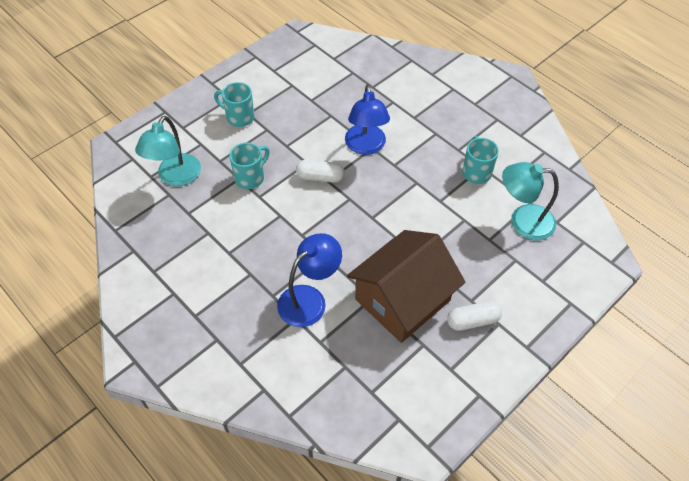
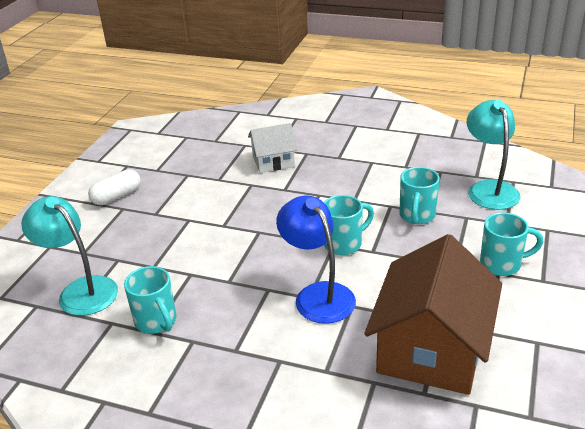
camera: 155 degrees right, 20 degrees down
blue lamp [277,233,342,327] -> white house [248,123,297,173]
white capsule [296,160,345,183] -> turquoise mug [324,195,374,255]
brown house [347,230,465,343] -> brown house moved to [364,234,502,395]
turquoise lamp [502,162,559,240] -> turquoise lamp turned 120 degrees counterclockwise [21,196,118,316]

